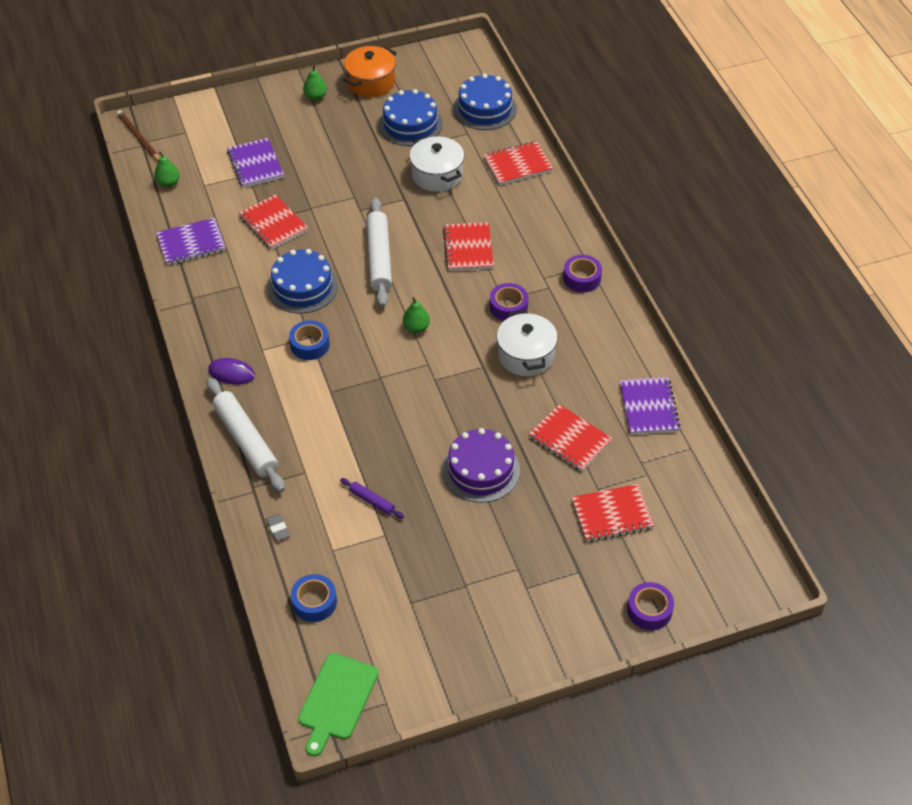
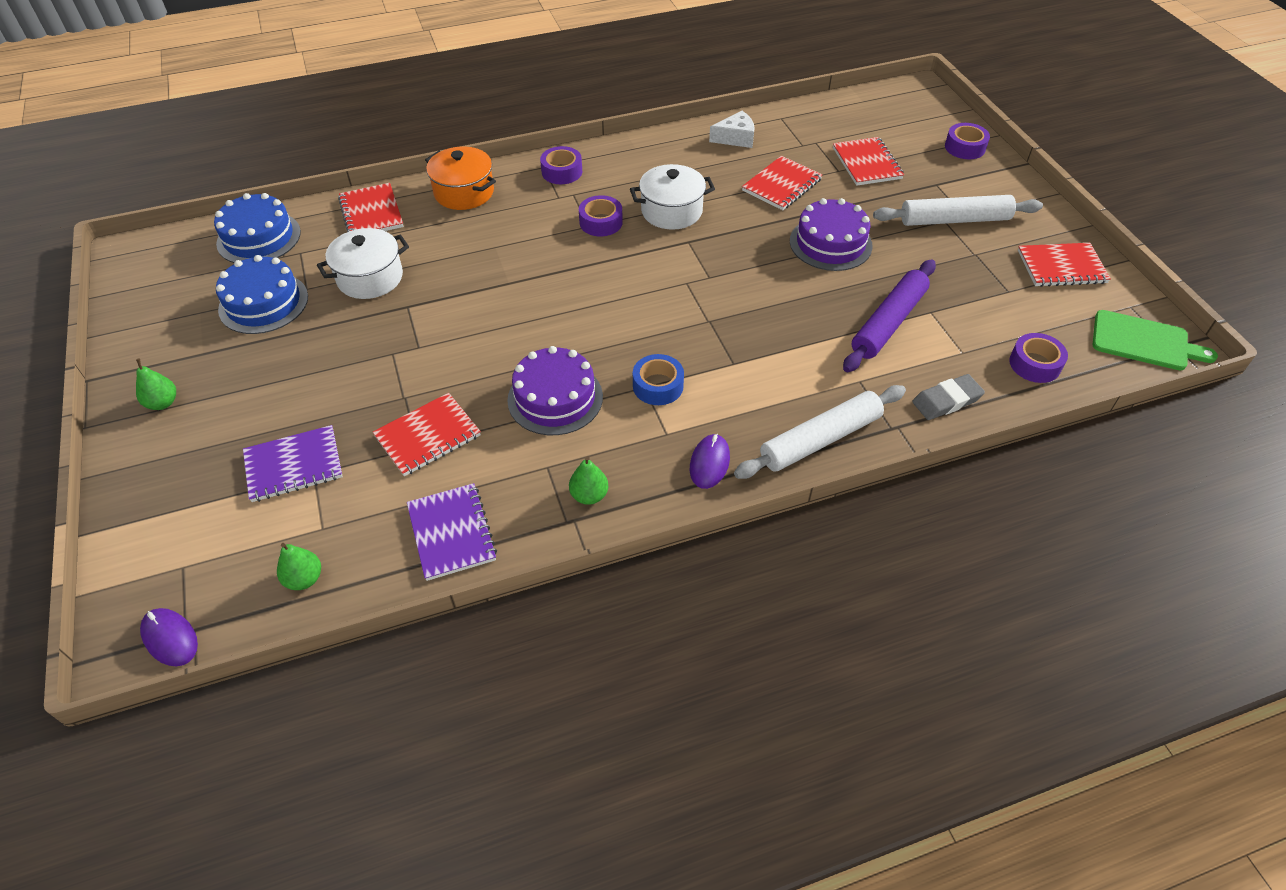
camera: 90 degrees left, 0 degrees up
brown pencil [117,110,160,161] -> purple mouse [140,608,198,666]
grey eraser [266,514,290,541] -> grey eraser [912,374,985,420], size x1.66
blue cake [267,249,338,313] -> purple cake [507,346,603,435]
blue tape [291,574,337,622] -> purple tape [1009,333,1068,383]
purple rolling pin [340,478,404,519] -> purple rolling pin [843,259,936,372], size x2.12
orange pot [343,46,396,97] -> orange pot moved to [425,147,496,210]
white rolling pin [366,198,392,307] -> white rolling pin moved to [873,195,1043,226]
green pear [403,297,430,333] -> green pear moved to [569,457,608,505]
red notebook [443,222,494,271] -> red notebook moved to [1018,243,1111,287]
purple notebook [620,377,680,435] -> white cheese [709,111,755,148]

